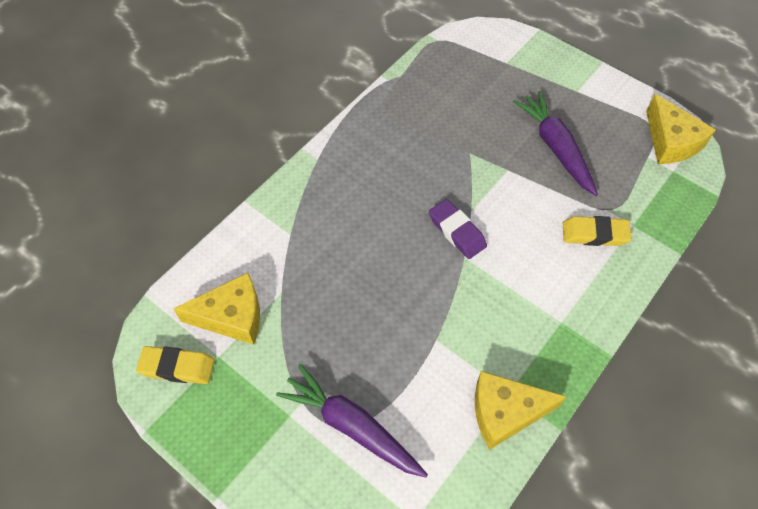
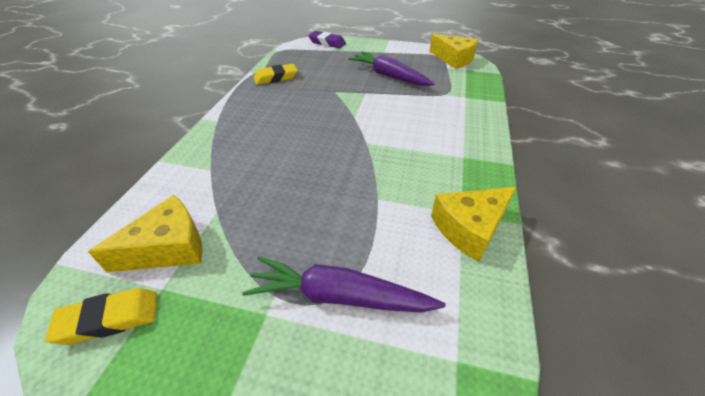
camera: 25 degrees left, 15 degrees down
purple eraser [429,199,487,259] -> purple eraser moved to [308,31,346,48]
yellow eraser [563,216,632,246] -> yellow eraser moved to [254,64,298,85]

